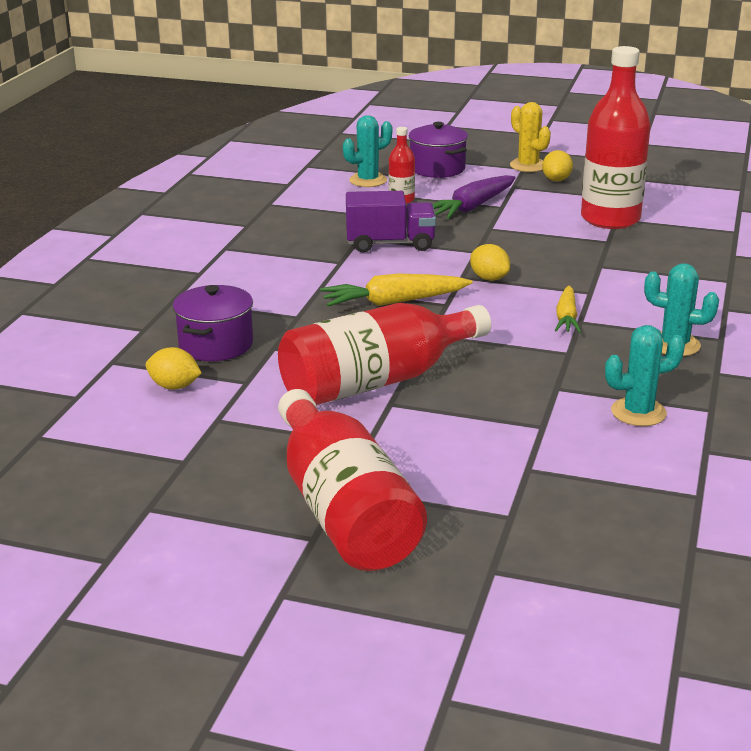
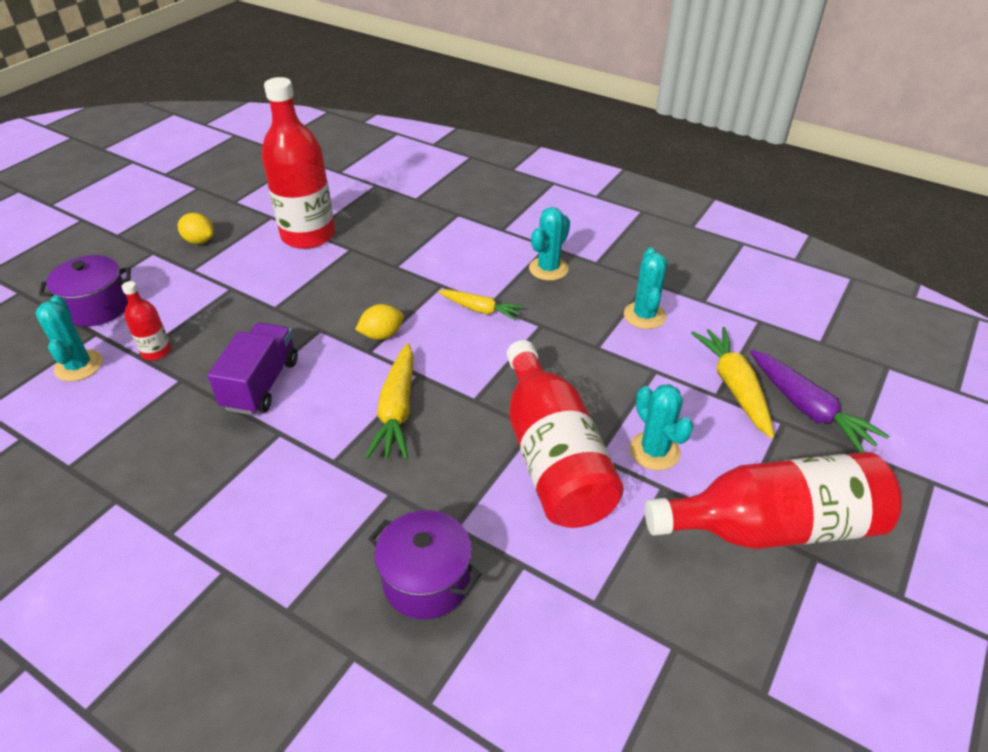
camera: 75 degrees left, 15 degrees up
yellow lemon [146,347,202,390] -> none
purple carrot [432,175,516,219] -> purple carrot moved to [750,350,889,453]
yellow cactus [510,102,551,172] -> none
none -> turquoise cactus [629,384,693,470]
none -> yellow carrot [691,327,774,438]

